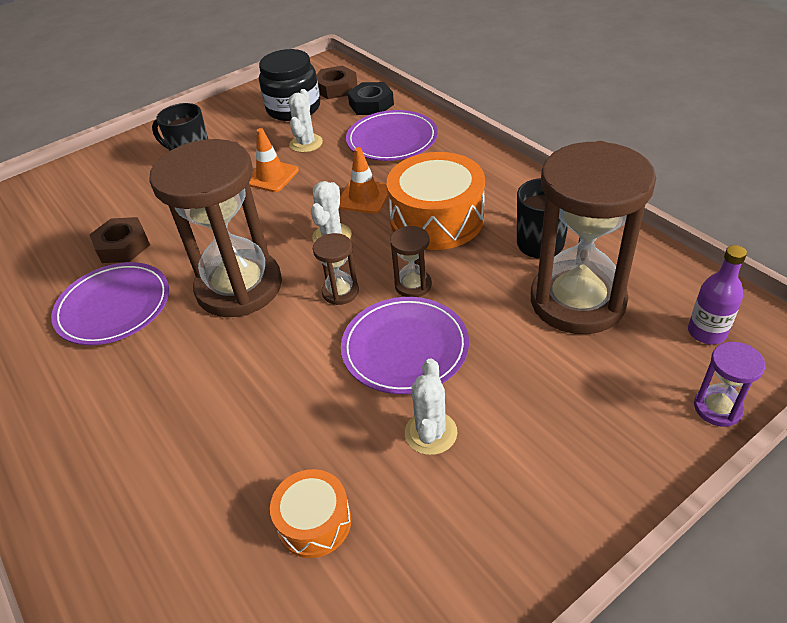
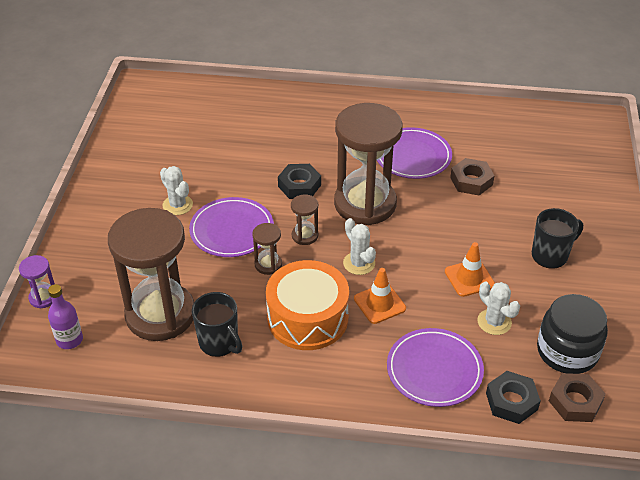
camera: 130 degrees right, 0 degrees up
orange drum [270,469,351,558] -> none
none -> black nut [278,164,321,199]

